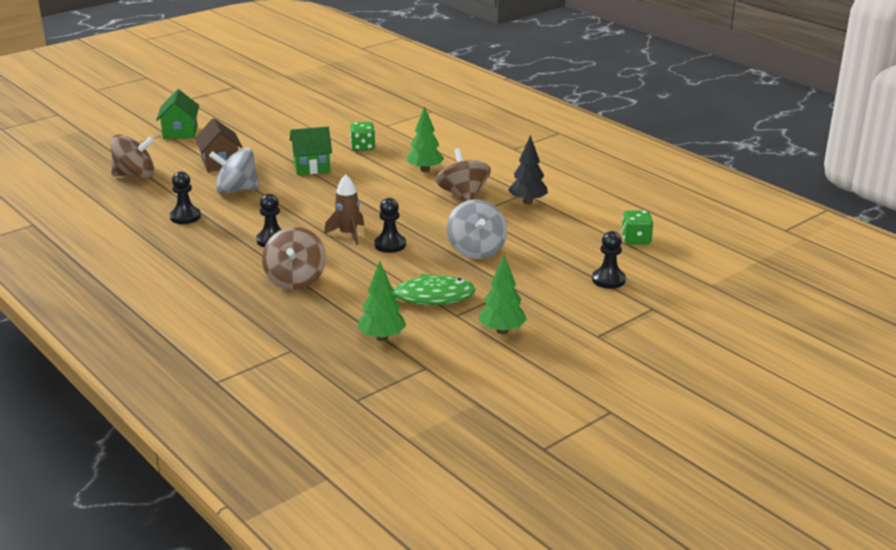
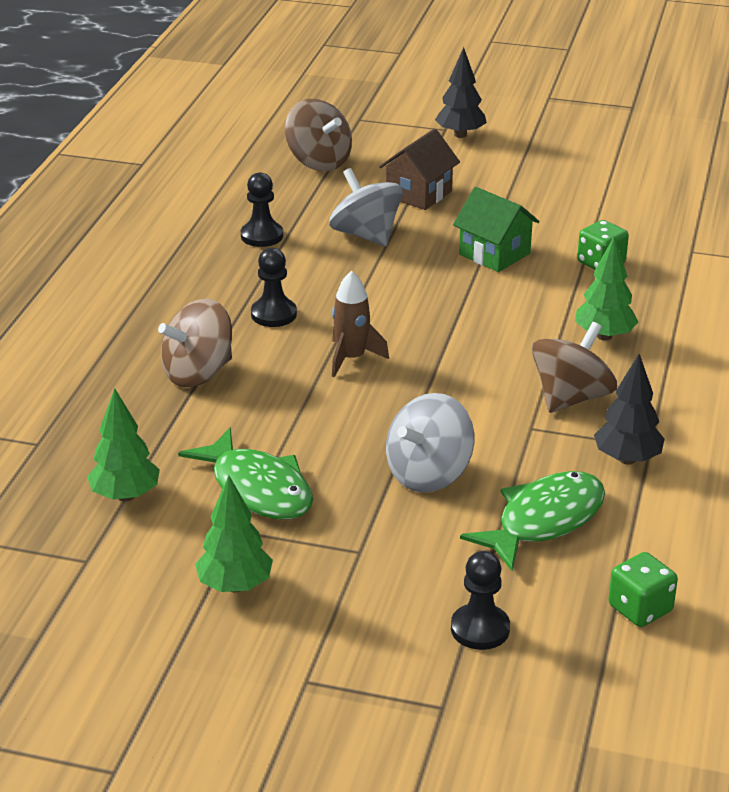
camera: 55 degrees right, 5 degrees up
green house [156,89,199,139] -> black tree [435,47,487,138]
black pawn [374,198,406,253] -> none
none -> green fish [460,471,605,571]

